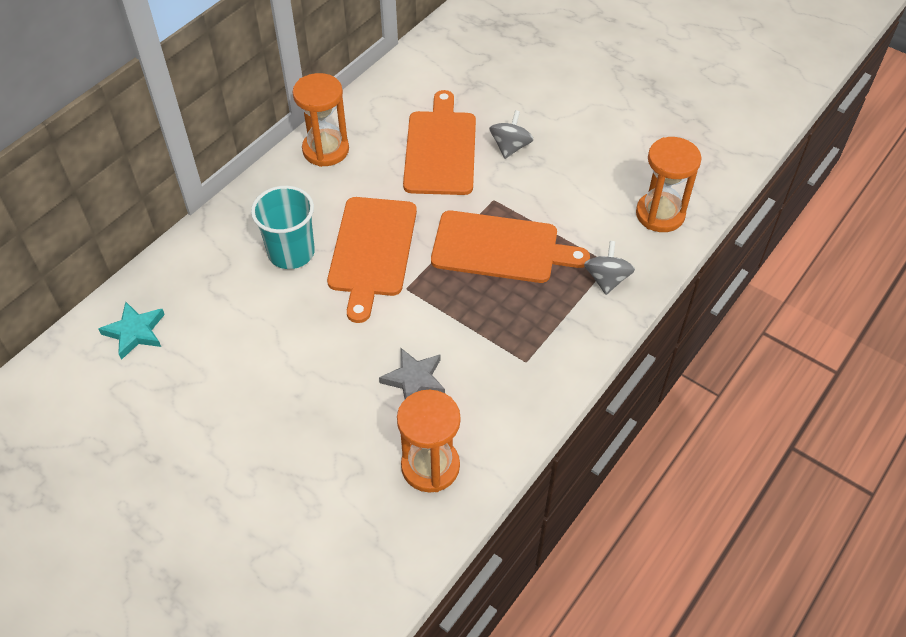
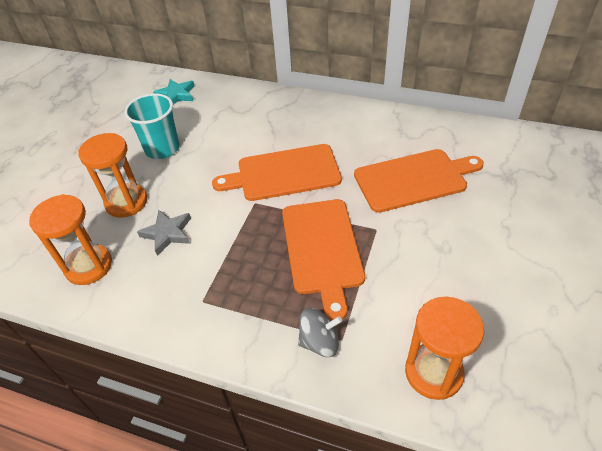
camera: 75 degrees right, 5 degrees down
turquoise cup [251,186,315,269] -> turquoise cup moved to [124,93,180,159]
orange hourglass [293,73,349,167] -> orange hourglass moved to [78,133,147,218]
grey spinning top [489,110,534,159] -> none

